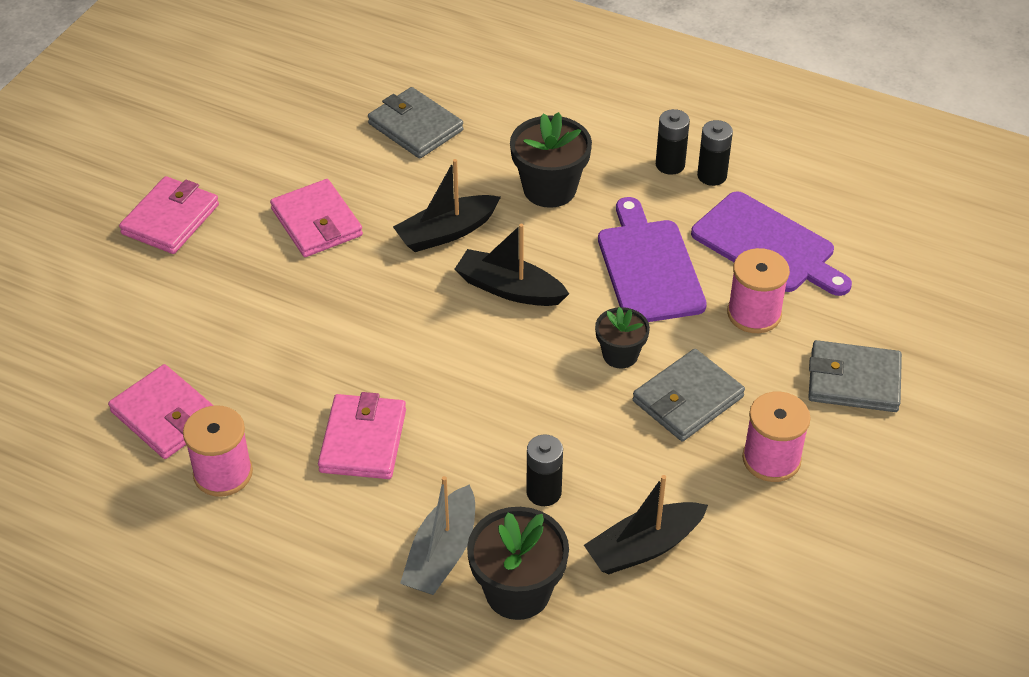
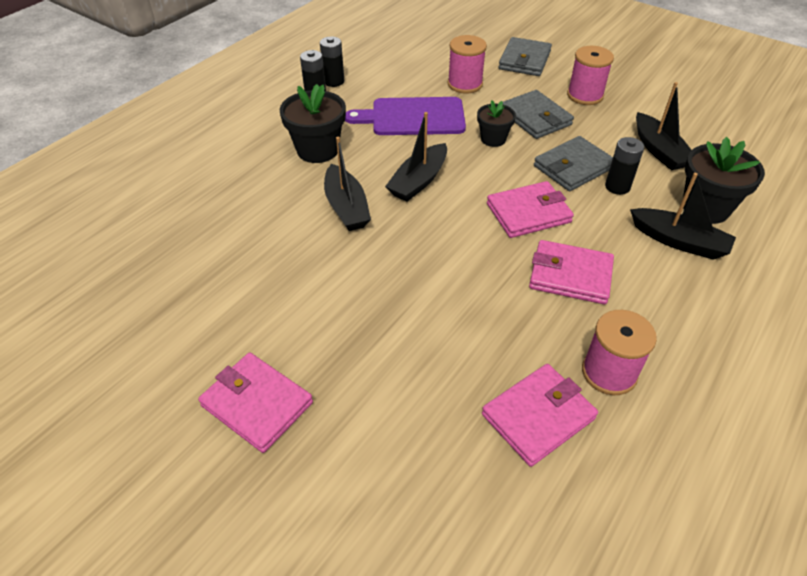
camera: 80 degrees left, 0 degrees up
pink wallet [270,179,363,257] -> pink wallet moved to [487,181,574,238]
grey wallet [368,87,464,159] -> grey wallet moved to [534,136,613,191]
grey boat [400,476,475,595] -> black boat [630,173,736,260]
purple cutting board [691,191,852,296] -> none

